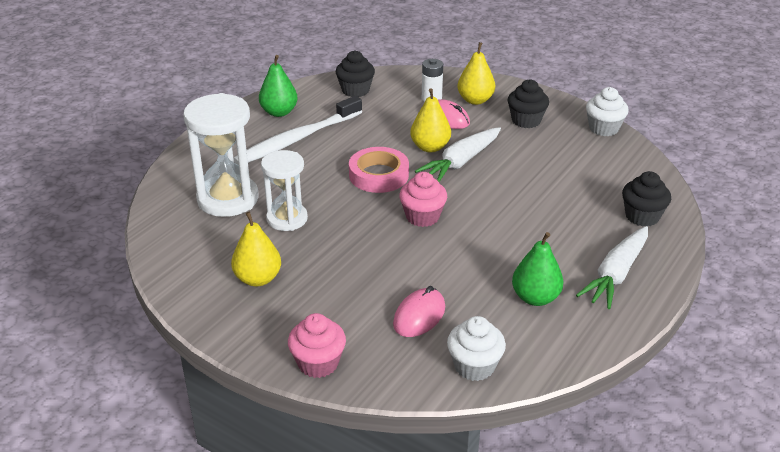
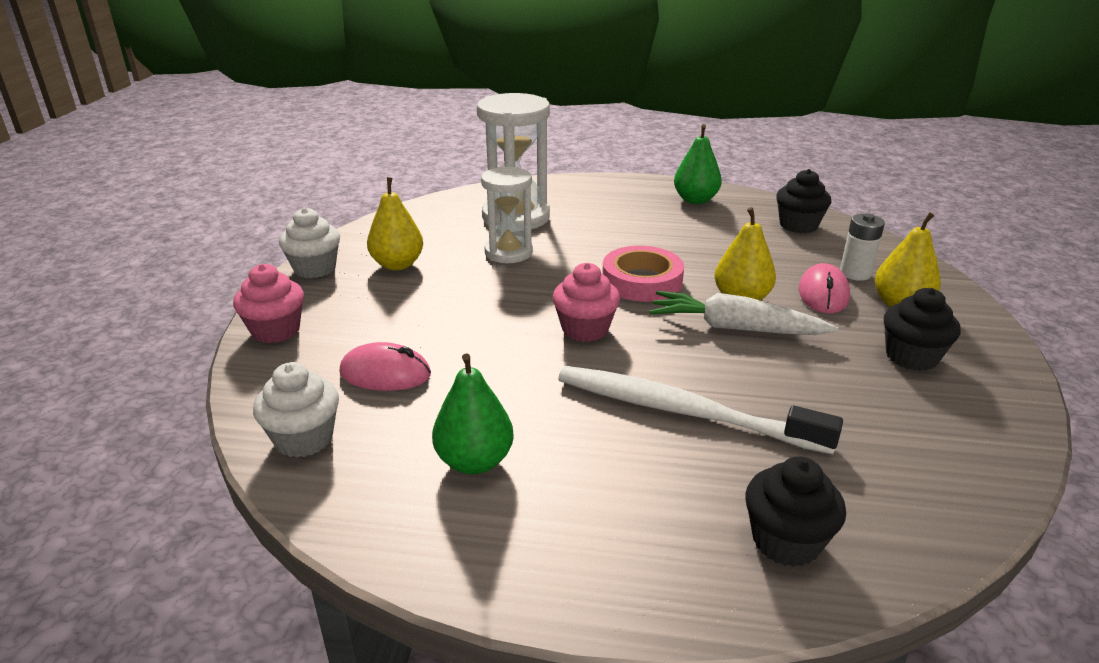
camera: 65 degrees right, 5 degrees down
white toothbrush [233,96,362,165] -> white toothbrush moved to [558,366,843,454]
white carrot [576,226,648,309] -> none
white cupcake [586,87,629,136] -> white cupcake moved to [279,208,340,278]

